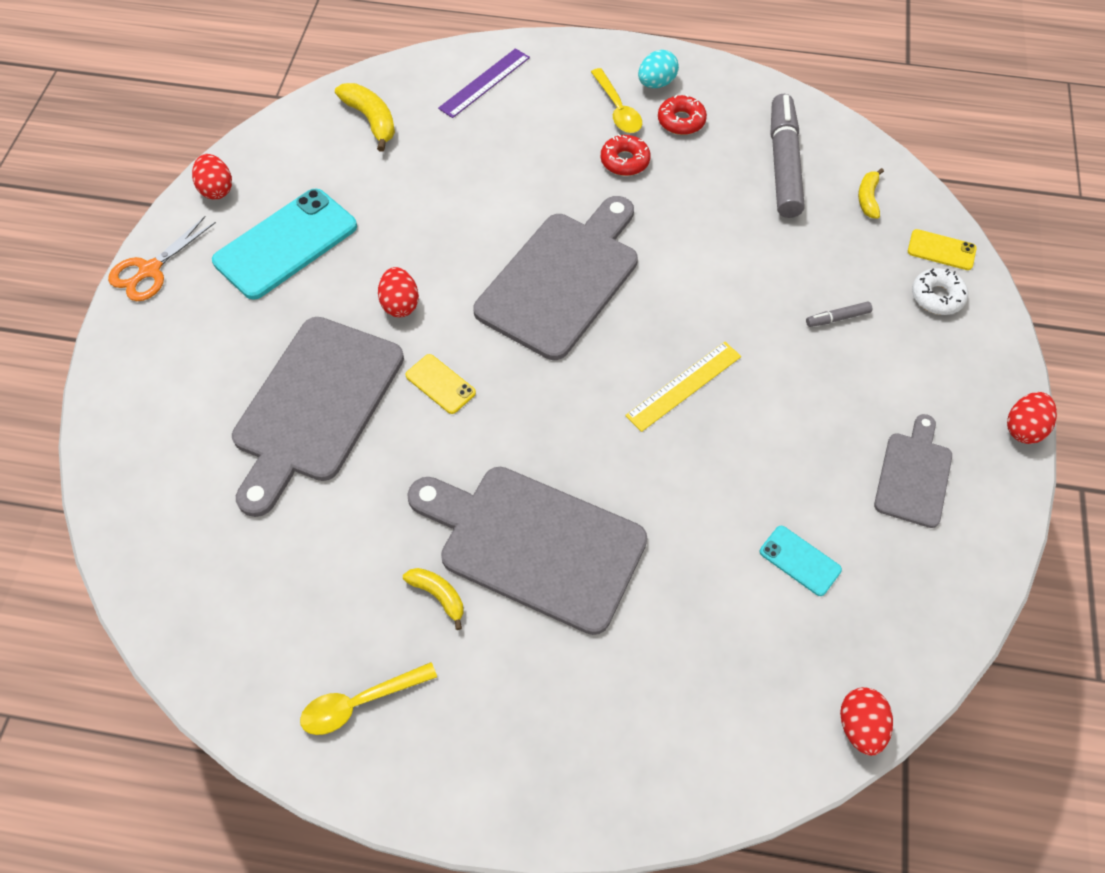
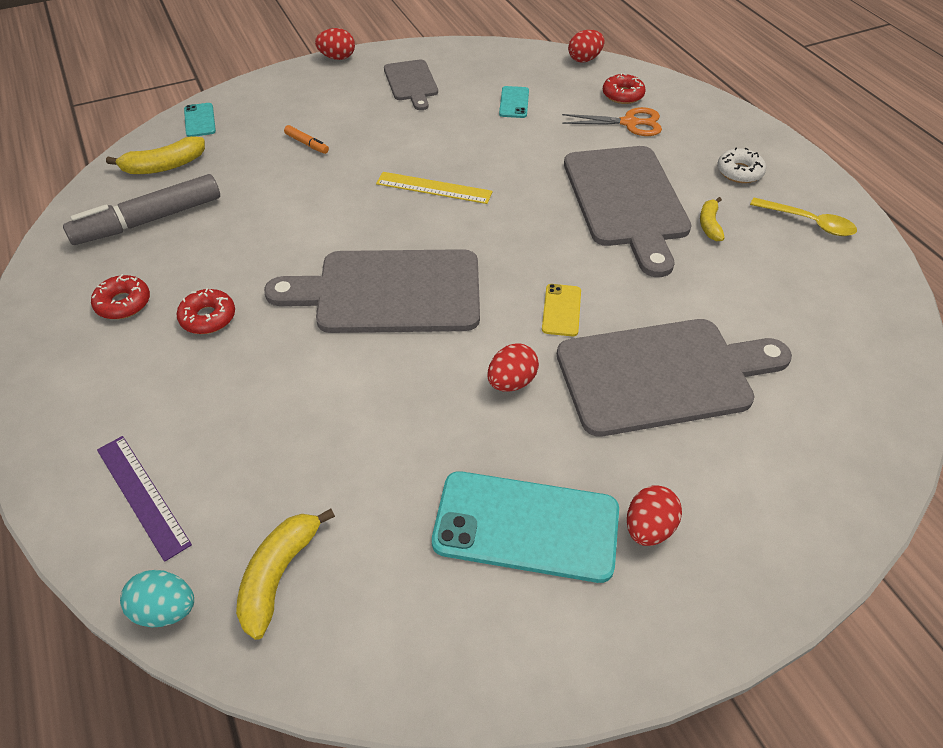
camera: 125 degrees left, 10 degrees down
orange scissors [108,216,216,301] -> orange scissors moved to [562,107,662,136]
red egg [192,154,232,200] -> red egg moved to [627,485,682,546]
purple ruler [438,48,530,118] -> purple ruler turned 45 degrees clockwise [97,436,192,562]
yellow spoon [591,68,642,133] -> none
turquoise egg [638,50,679,88] -> turquoise egg moved to [120,570,194,627]
grey marker [806,302,872,327] -> orange marker [284,125,329,154]
yellow banana [858,168,884,219] -> yellow banana [106,136,205,174], size x1.58
grey cutting board [874,414,952,528] -> grey cutting board turned 90 degrees counterclockwise [384,60,438,110]
yellow phone [908,229,977,270] -> turquoise phone [184,103,216,137]
white donut [912,268,968,315] -> white donut moved to [717,148,766,183]
none -> red donut [603,73,646,104]

